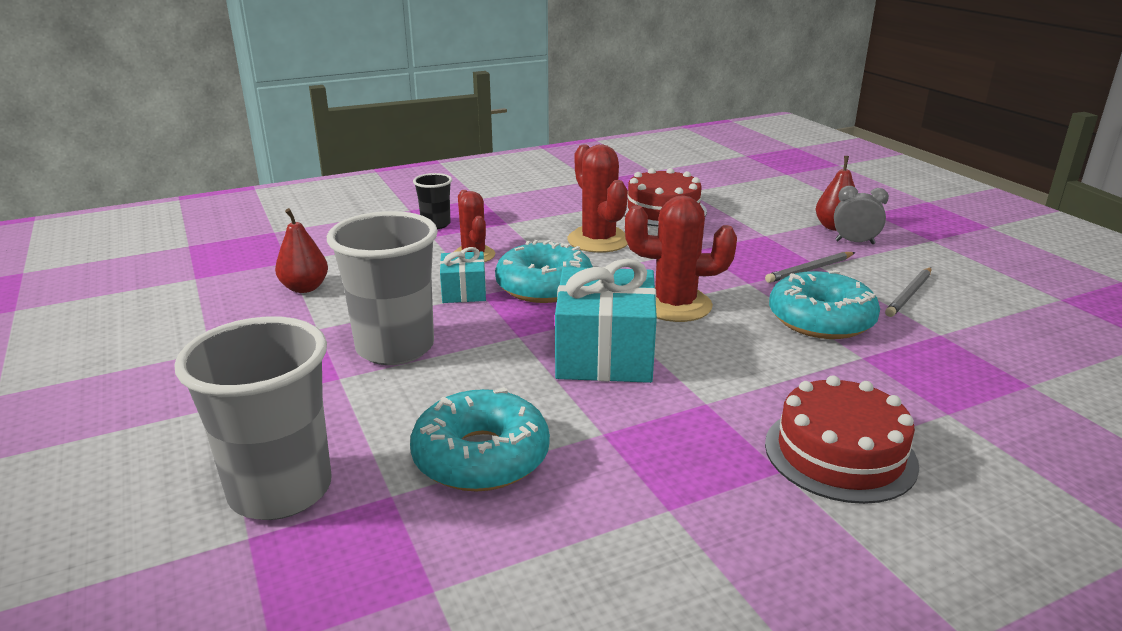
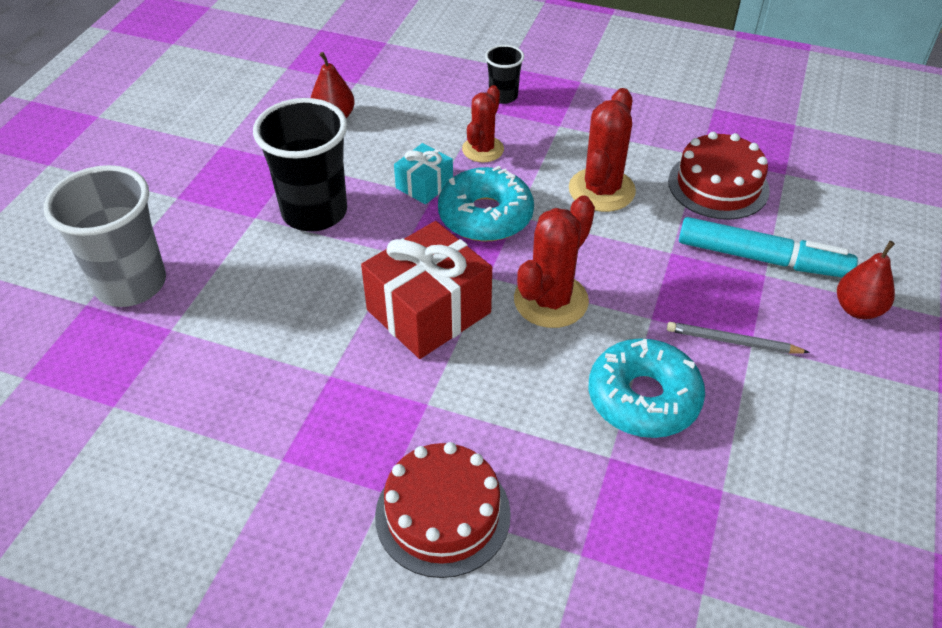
camera: 45 degrees right, 20 degrees up
grey cup [327,211,438,365] -> black cup [253,98,347,232]
turquoise donut [410,387,550,491] -> none
turquoise gift [555,259,657,383] -> red gift [361,221,492,359]
red cactus [625,195,737,322] -> red cactus turned 75 degrees clockwise [514,196,595,328]
grey clock [834,186,889,244] -> none
grey pencil [885,267,931,317] -> none
none -> turquoise marker [679,217,858,278]

